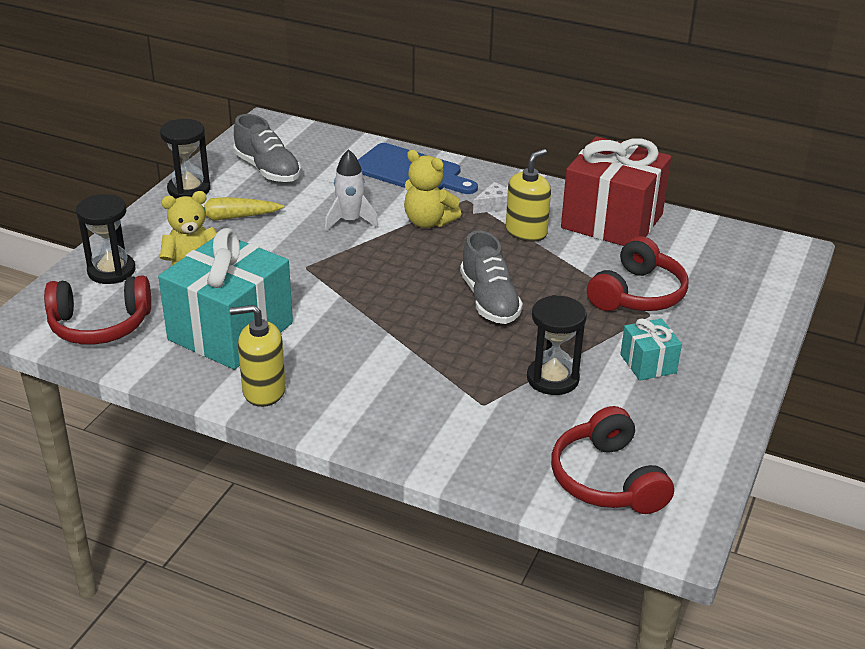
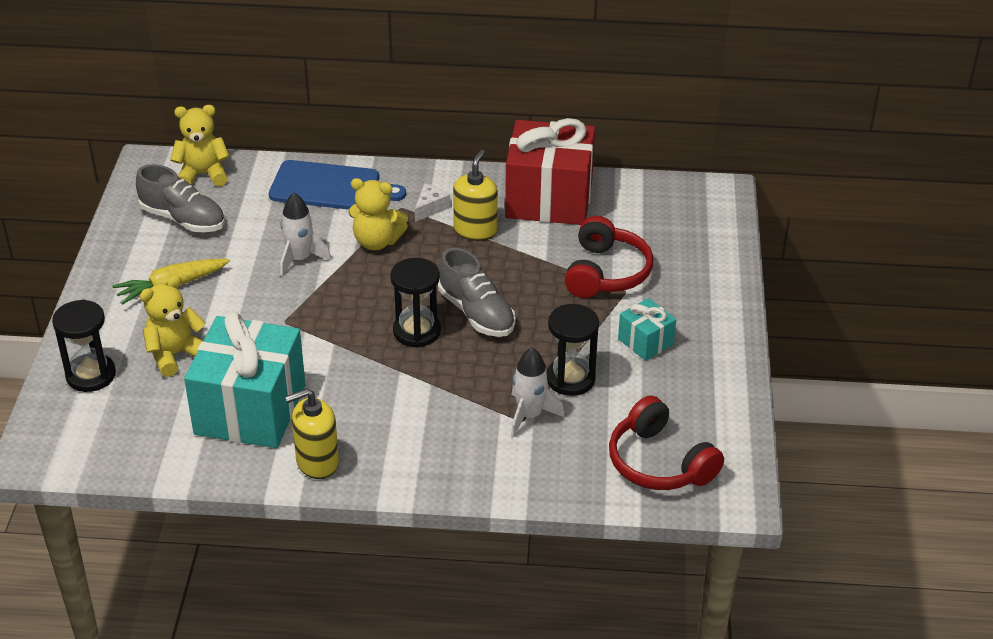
camera: 20 degrees left, 5 degrees up
red headphones [44,276,151,345] -> none
black hourglass [160,119,211,199] -> black hourglass moved to [390,258,441,348]
none -> yellow teddy bear [170,105,230,187]
none -> white rocket [511,348,565,438]

